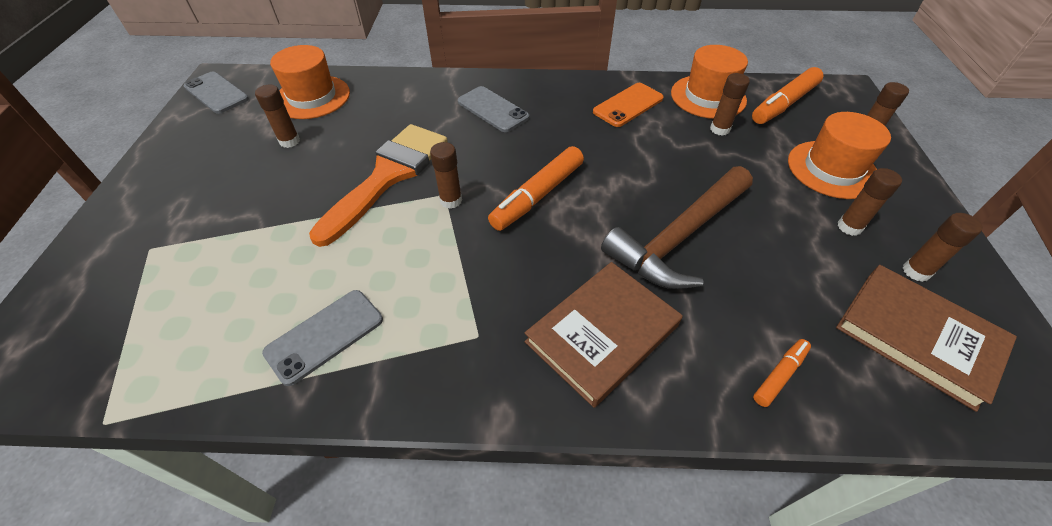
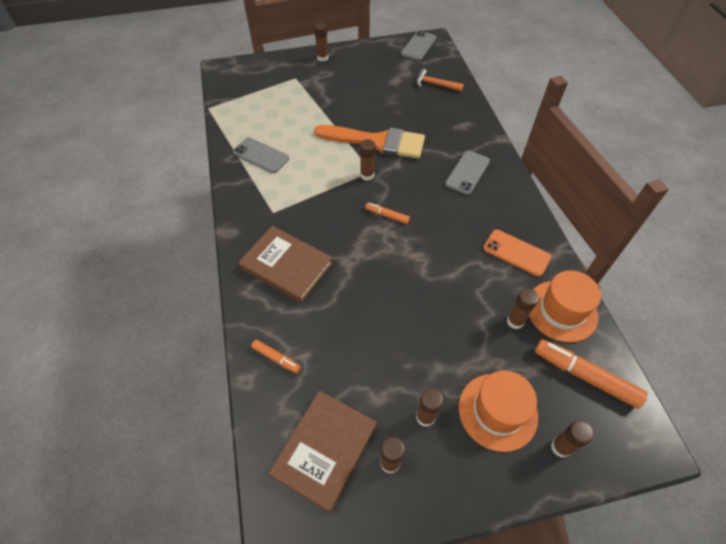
camera: 75 degrees right, 5 degrees up
brown glue stick [255,85,300,148] -> brown glue stick moved to [314,22,329,61]
orange hat [270,45,350,119] -> orange hammer [416,69,464,91]
orange marker [488,146,584,231] -> orange marker [365,203,410,224], size x0.53
brown hammer [601,166,753,289] -> none

